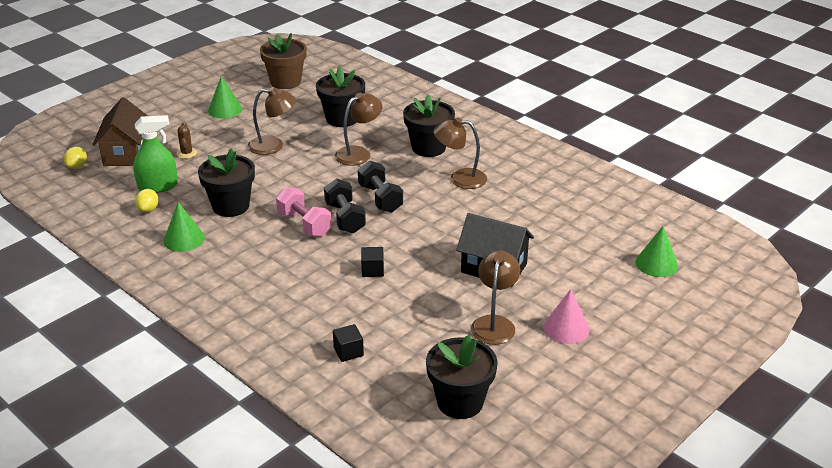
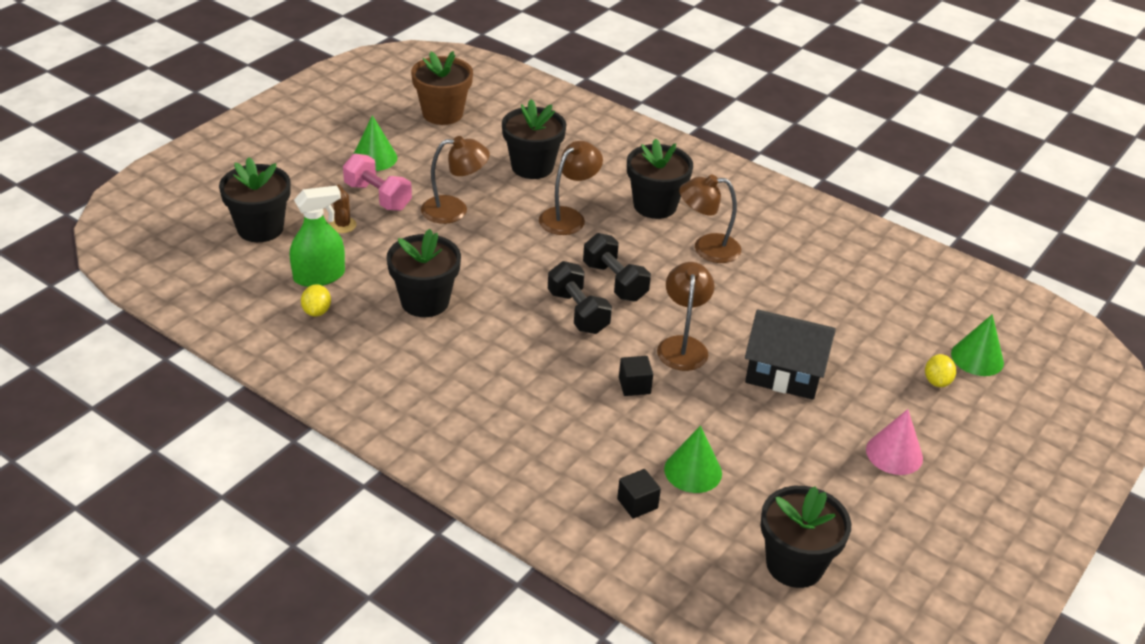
camera: 10 degrees left, 5 degrees up
yellow lemon [64,147,87,169] -> yellow lemon moved to [925,354,956,387]
brown house [92,97,148,166] -> black flower pot [219,157,291,242]
green cone [163,202,205,252] -> green cone moved to [664,426,722,493]
pink dumbbell [276,187,332,237] -> pink dumbbell moved to [343,154,412,211]
brown lamp [471,250,520,345] -> brown lamp moved to [657,262,715,371]

